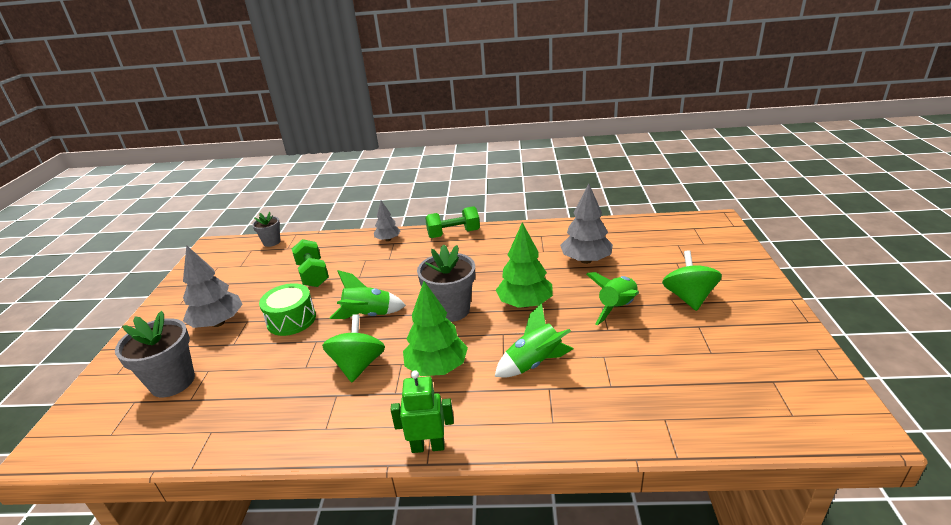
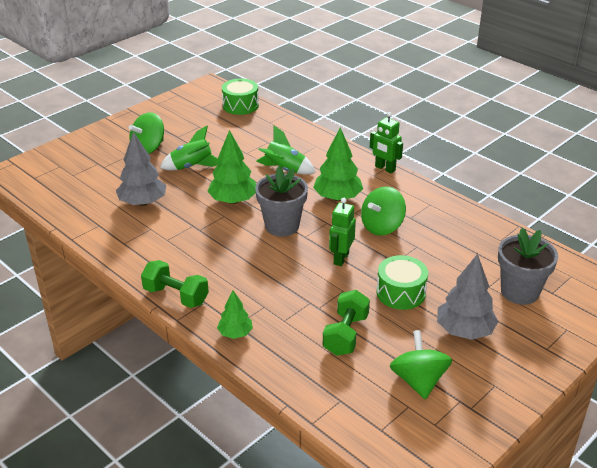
camera: 140 degrees left, 5 degrees up
grey flower pot [252,212,281,247] -> none
green rocket [330,270,406,319] -> green robot [329,198,356,266]
grey tree [374,201,401,241] -> green tree [217,290,253,339]
none -> green drum [222,79,259,115]
none -> green spinning top [390,330,452,399]

